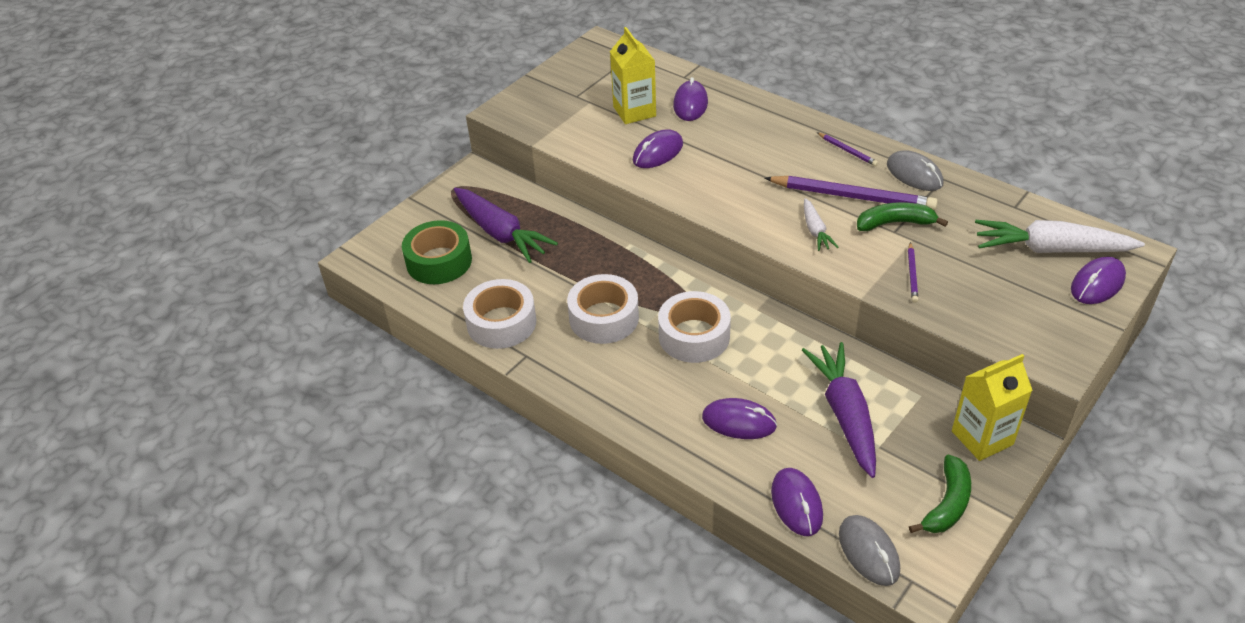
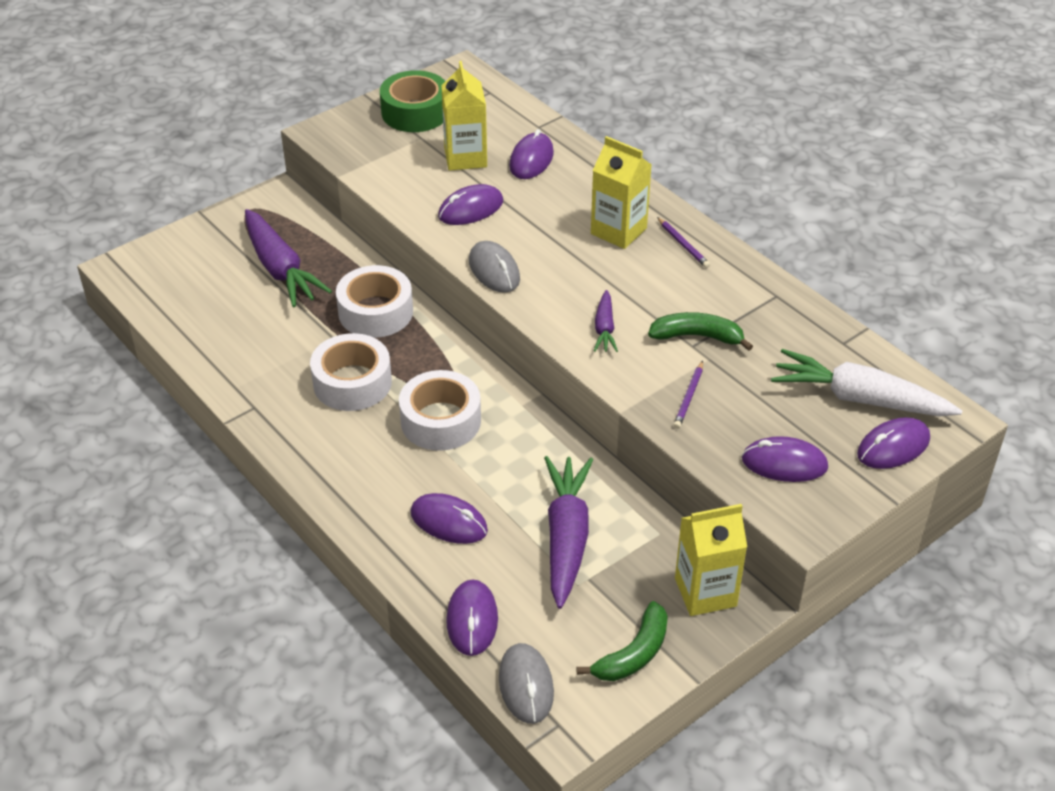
camera: 10 degrees right, 0 degrees up
green tape [402,220,472,284] -> green tape moved to [380,70,445,132]
white tape [463,279,536,349] -> white tape moved to [336,265,413,338]
purple pencil [764,176,938,210] -> none
white carrot [804,198,838,251] -> purple carrot [594,290,618,352]
grey mouse [887,150,943,191] -> grey mouse moved to [469,241,520,293]
none -> yellow carton [591,136,652,249]
none -> purple mouse [742,436,828,482]

